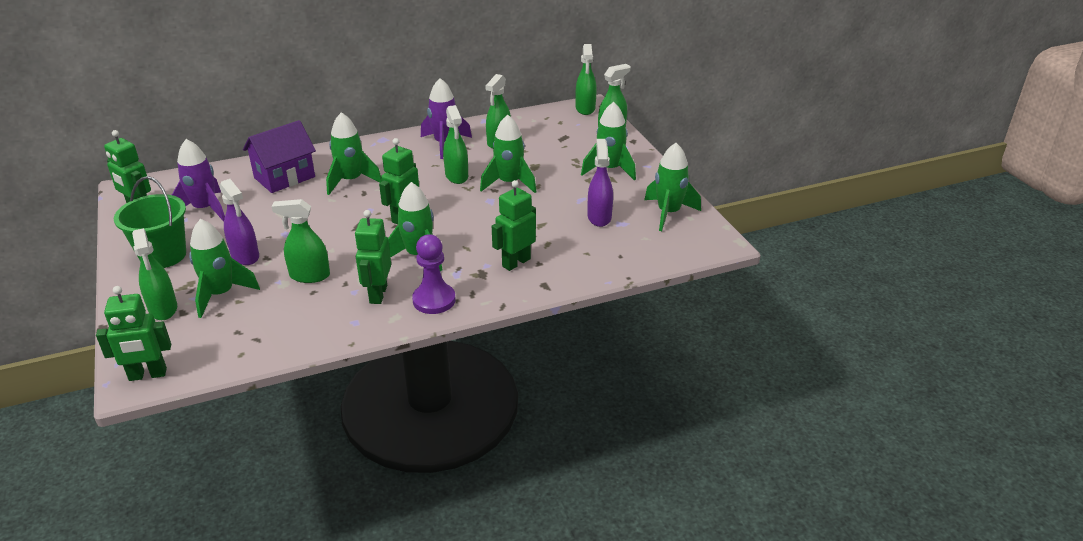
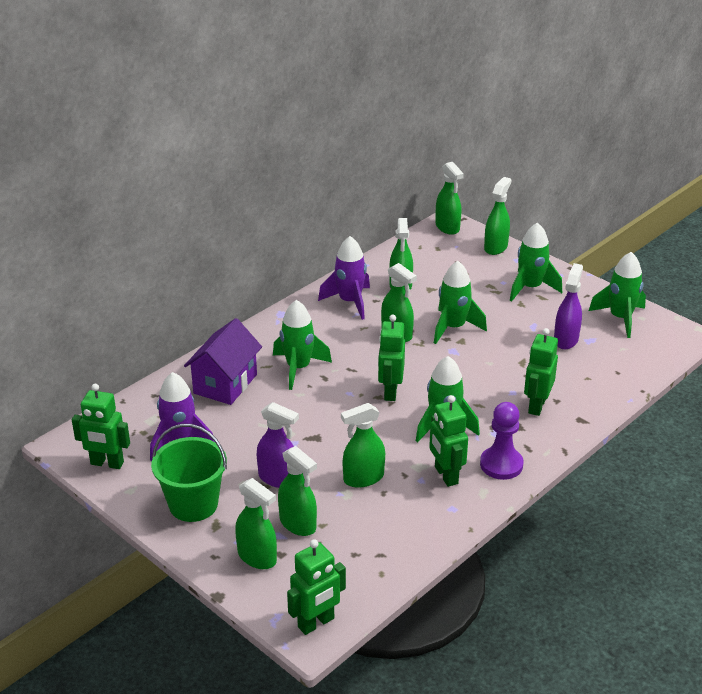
camera: 25 degrees left, 0 degrees up
green rocket [189,219,260,318] -> green spray bottle [278,446,317,536]
purple spray bottle [588,139,613,227] -> purple spray bottle turned 45 degrees clockwise [554,263,583,349]

